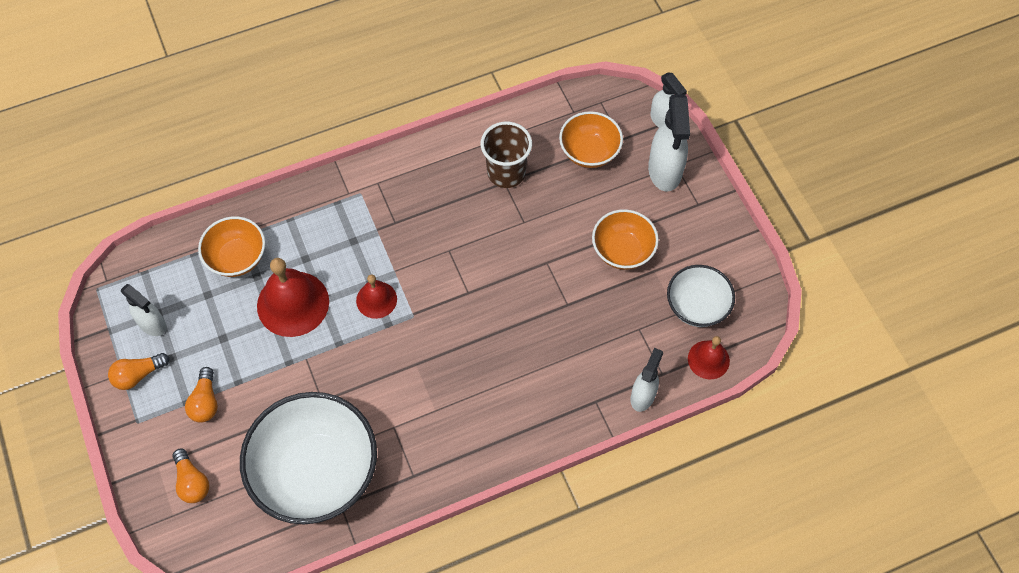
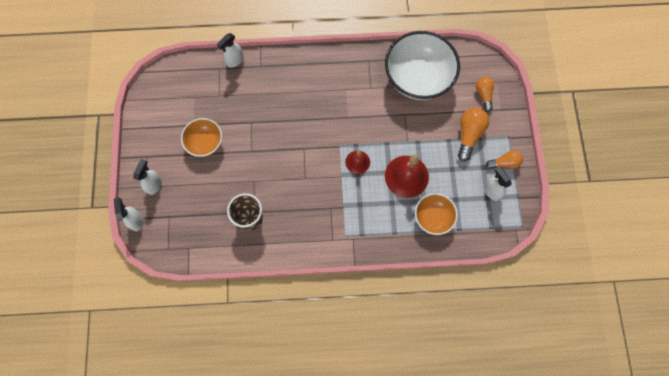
camera: 160 degrees left, 10 degrees up
orange light bulb [185,367,218,423] -> orange light bulb [458,108,489,161], size x1.54
orange bowl [559,111,623,168] -> none
white spray bottle [648,95,690,192] -> white spray bottle [133,159,162,195], size x0.63
white bowl [667,265,735,327] -> none
red bell [688,336,730,380] -> none

